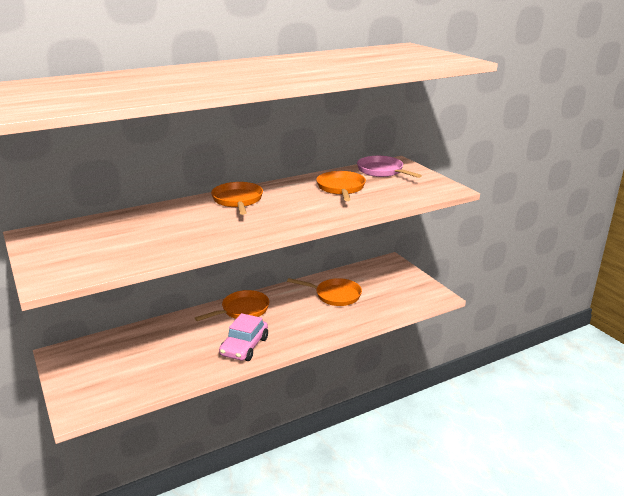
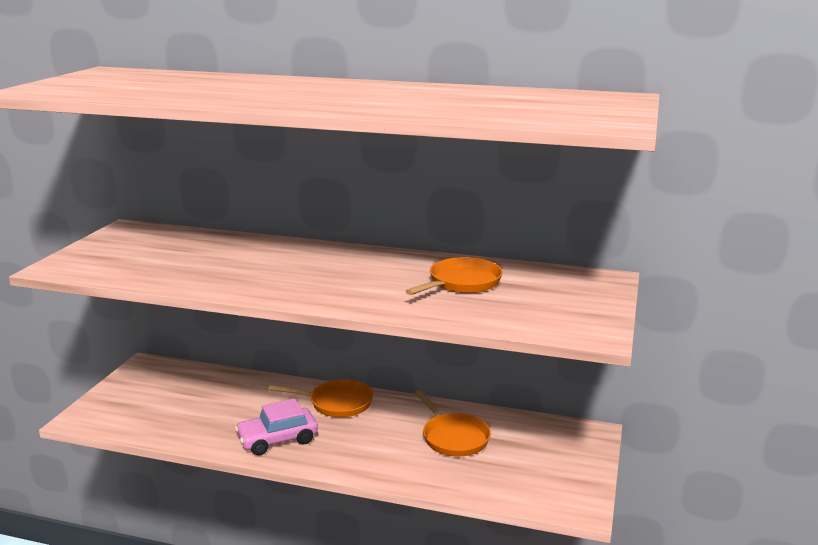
camera: 45 degrees right, 5 degrees down
orange pan [211,182,263,215] -> none
pink pan [357,156,422,178] -> none

